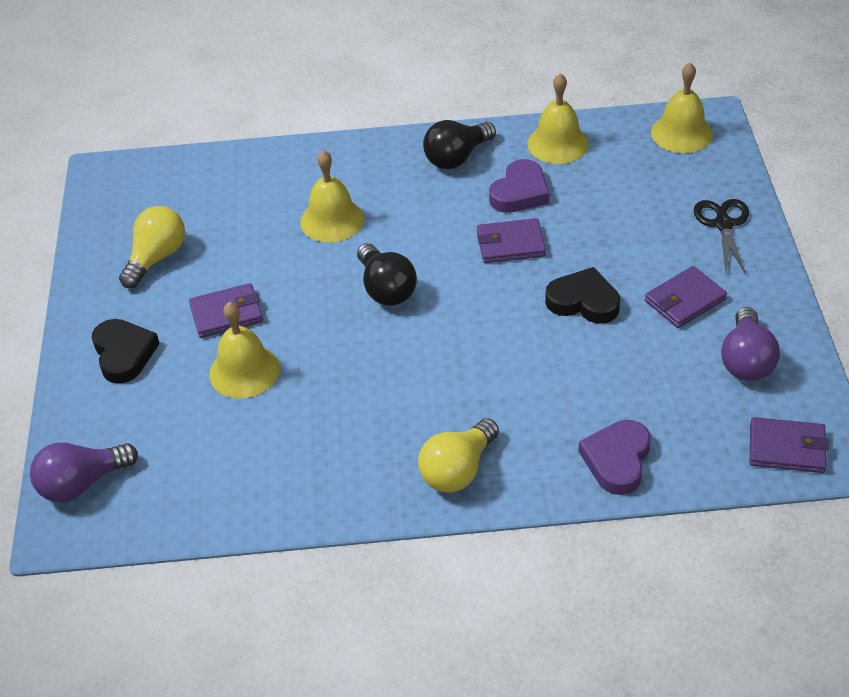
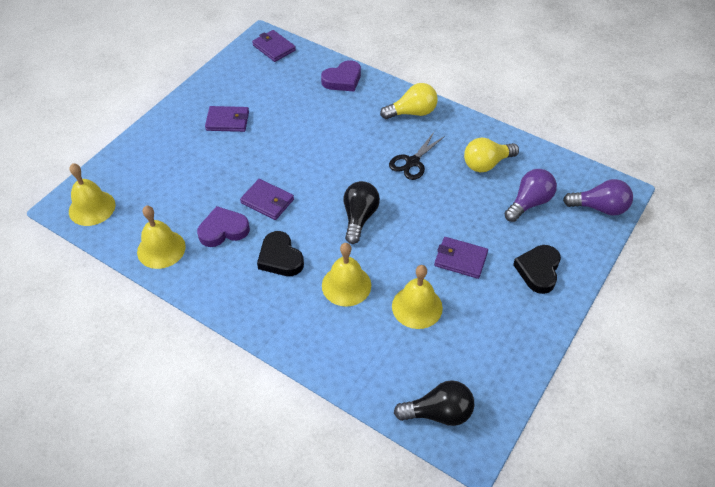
camera: 145 degrees left, 5 degrees up
yellow light bulb [119,206,185,288] -> yellow light bulb moved to [464,138,519,172]
yellow bell [209,302,280,399] -> yellow bell moved to [392,265,443,329]
black light bulb [423,120,496,169] -> black light bulb moved to [394,380,475,426]
black heart [545,267,620,324] -> black heart moved to [257,231,304,276]
black scissors [694,199,749,274] -> black scissors moved to [389,131,445,180]
purple light bulb [721,307,780,381] -> purple light bulb moved to [504,169,557,222]

